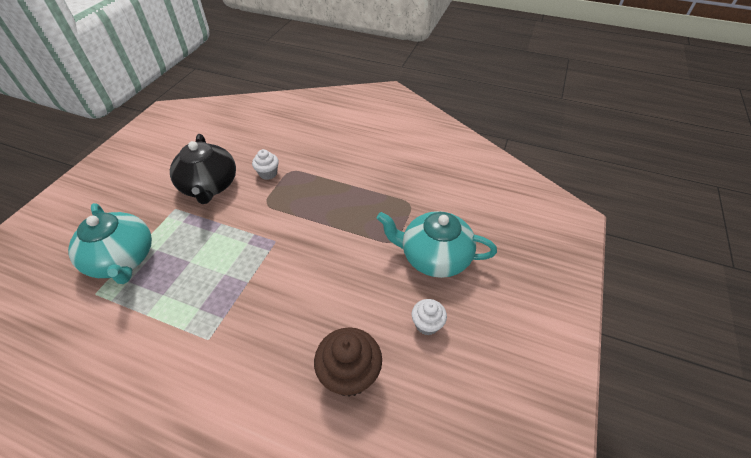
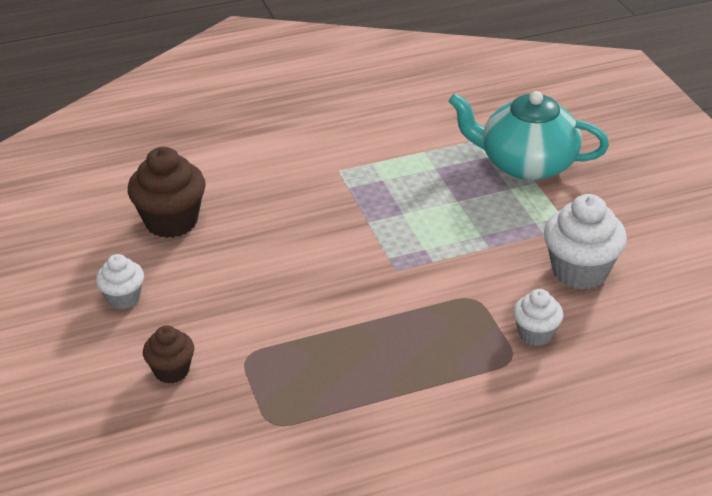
camera: 140 degrees right, 10 degrees down
black teapot [170,134,236,204] -> white cupcake [544,194,627,290]
turquoise teapot [377,211,497,278] -> brown cupcake [143,325,194,384]

